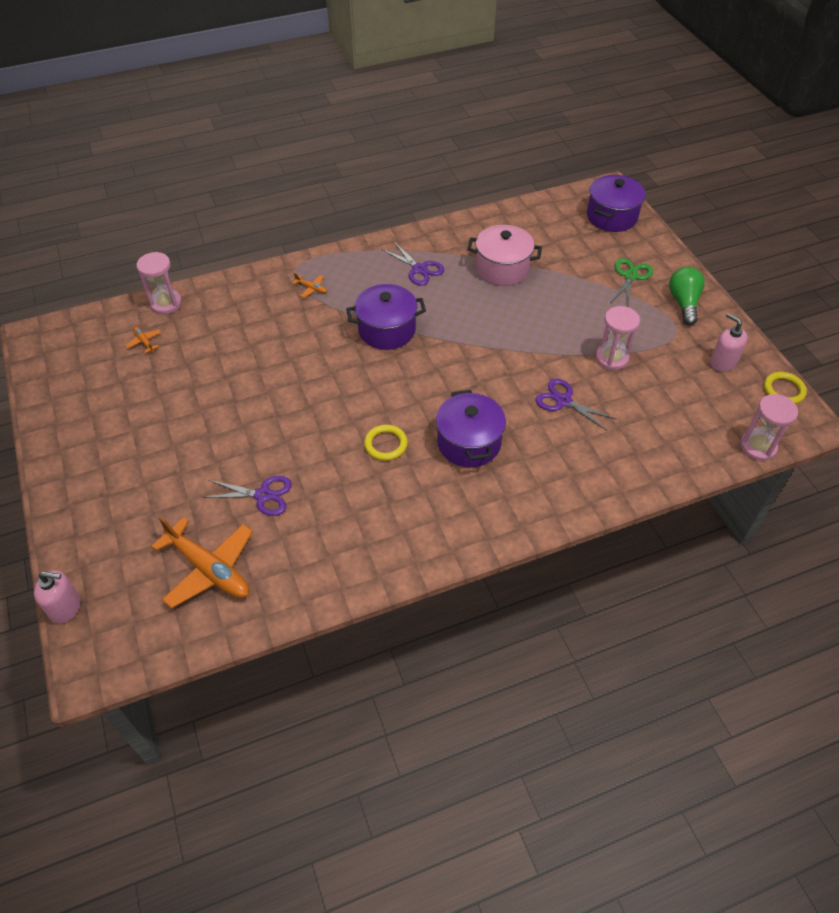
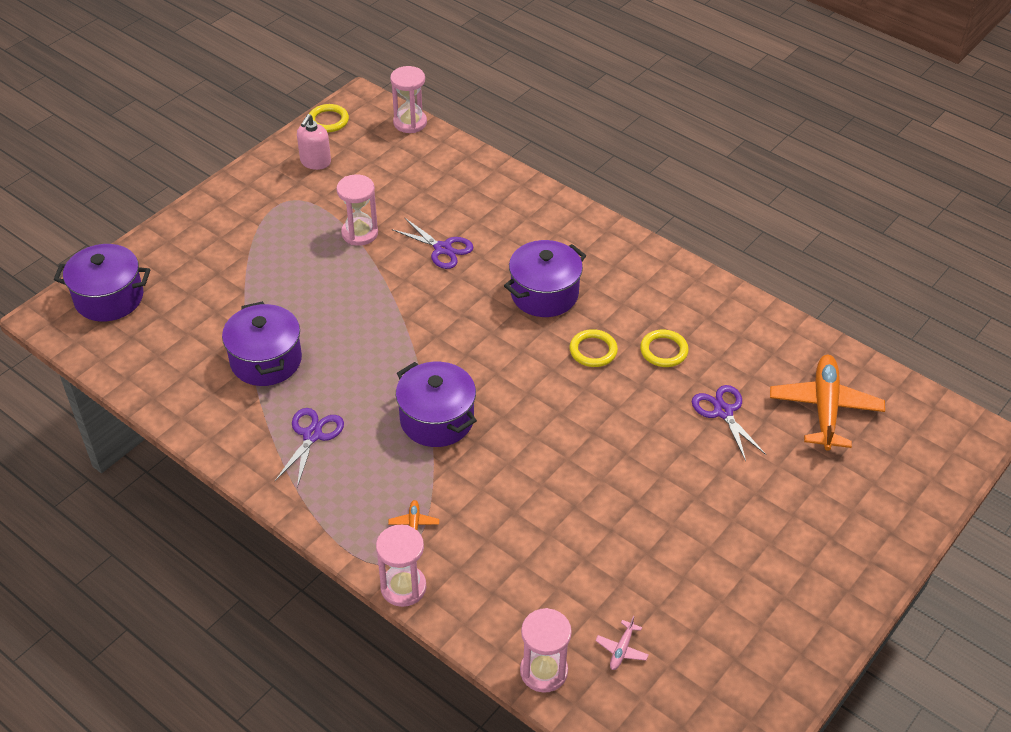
camera: 120 degrees left, 5 degrees down
pink soap dispenser [34,570,80,624] -> none
orange plane [125,327,161,353] -> pink plane [595,616,648,670]
pink pot [467,225,542,286] -> purple pot [222,301,302,386]
purple scissors [535,379,616,431] -> purple scissors turned 60 degrees counterclockwise [392,217,473,269]
green scissors [611,258,653,307] -> none
green light bulb [669,267,705,325] -> none
none -> pink hourglass [376,525,426,607]
none -> yellow ring [640,330,689,367]

